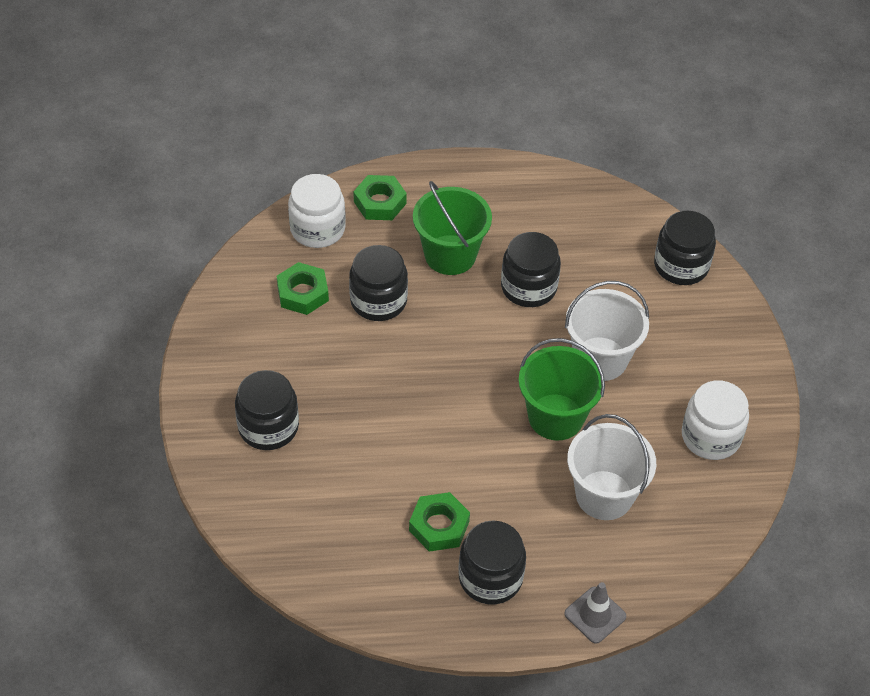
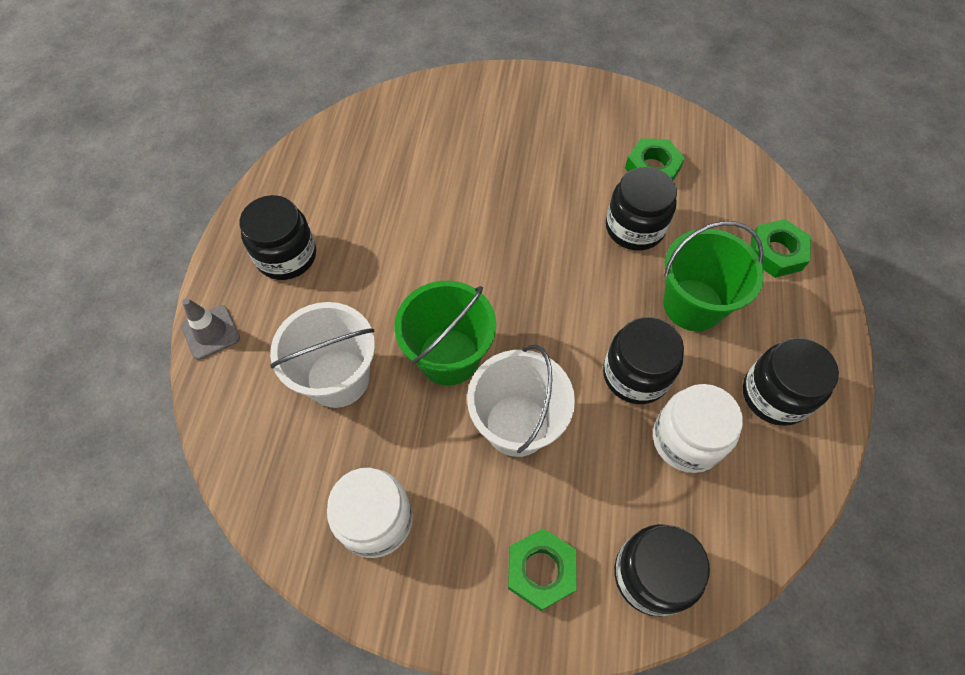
camera: 105 degrees right, 10 degrees up
black jar [235,370,299,450] -> black jar moved to [743,338,839,426]
white jar [288,174,346,248] -> white jar moved to [653,384,743,473]
green nut [409,492,470,552] -> green nut moved to [508,528,577,611]

